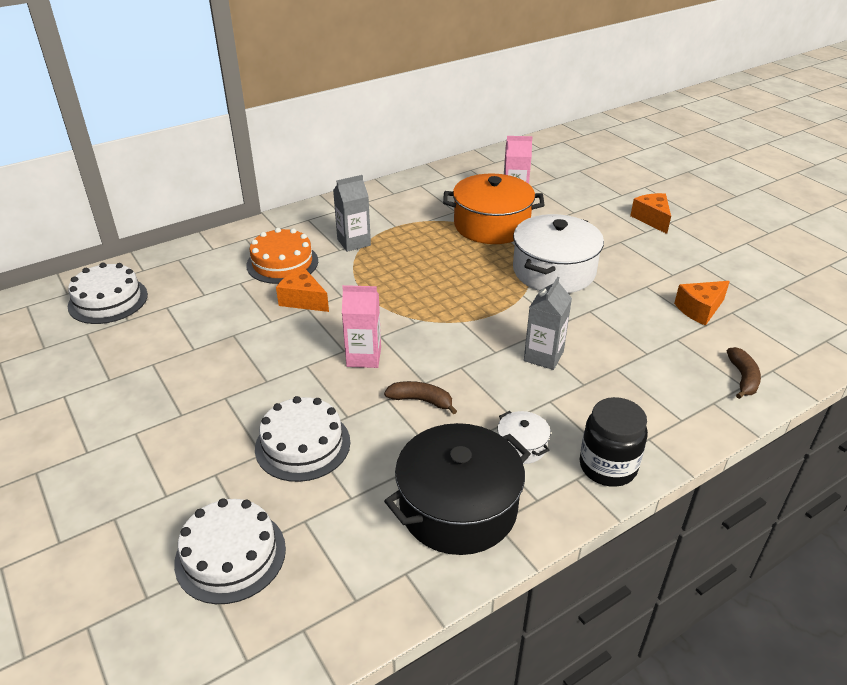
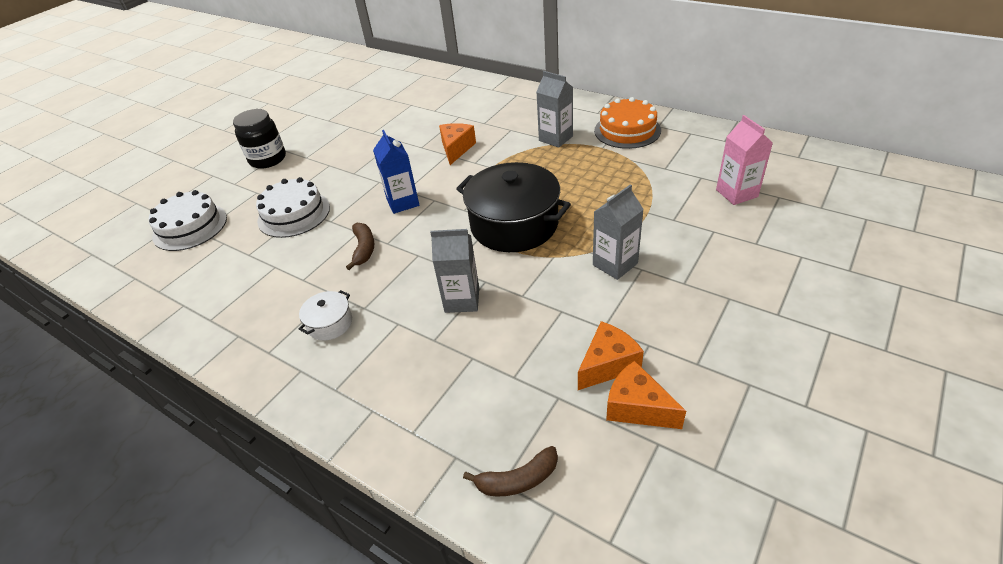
camera: 70 degrees right, 5 degrees up
white cake [68,262,148,324] -> none
orange cake [246,228,318,284] -> orange cake moved to [594,97,661,149]
pink carton [342,285,381,368] -> blue carton [373,130,419,214]
black pot [384,423,531,555] -> black pot moved to [456,162,571,252]
orange pot [443,174,545,244] -> none
white pot [513,214,604,293] -> grey carton [593,184,644,280]
black jar [580,397,648,487] -> black jar moved to [233,109,286,169]
orange cheese [630,193,671,234] -> orange cheese moved to [578,321,644,390]

